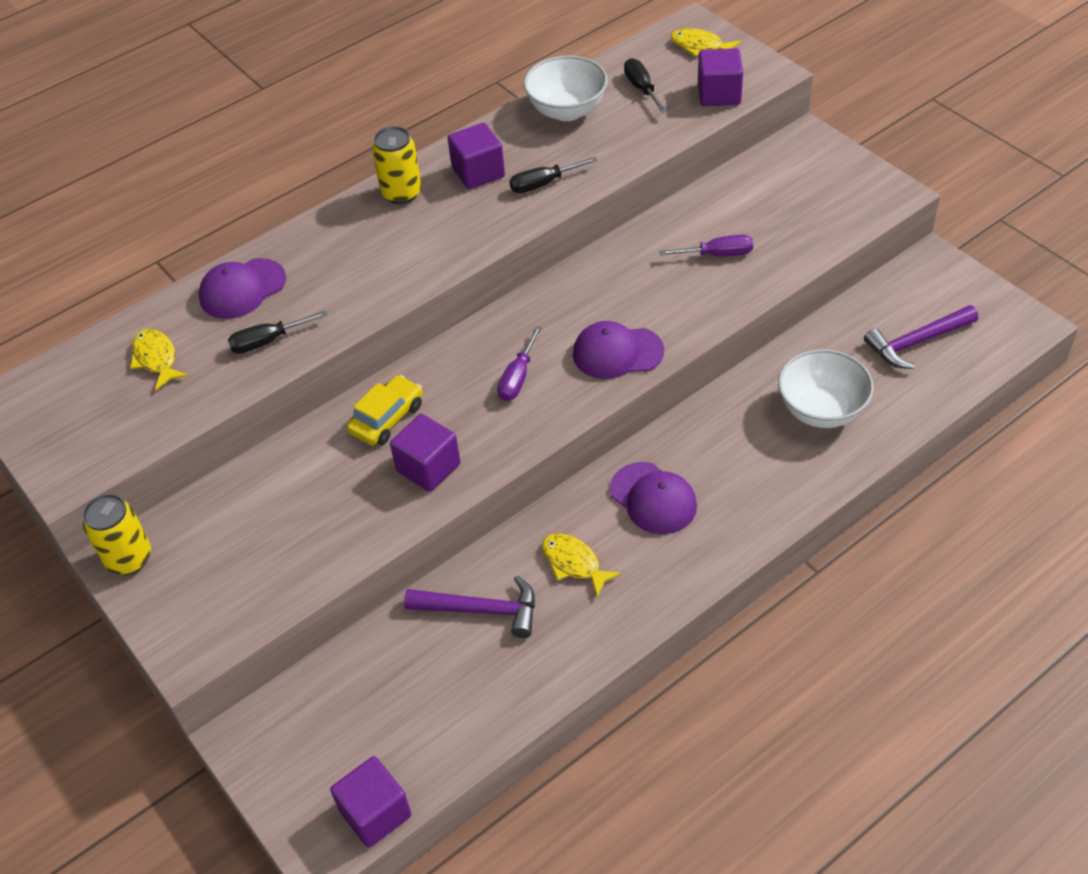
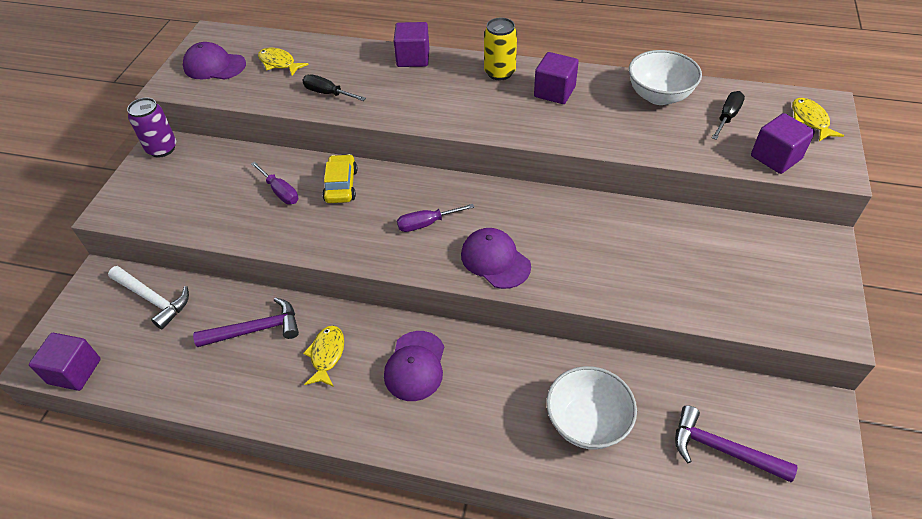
camera: 50 degrees right, 0 degrees up
yellow can [83,494,151,575] -> purple can [127,98,176,157]
yellow fish [130,329,188,390] -> yellow fish turned 75 degrees counterclockwise [258,48,309,76]
purple cap [199,258,286,319] -> purple cap moved to [183,42,246,80]
yellow car [347,375,423,445] -> yellow car turned 90 degrees counterclockwise [322,154,358,203]
purple cube [390,414,461,492] -> purple cube moved to [394,22,429,67]
purple hammer [404,576,535,638] -> purple hammer turned 75 degrees counterclockwise [193,297,299,347]
black screwdriver [510,157,598,193] -> none
purple screwdriver [659,235,753,256] -> purple screwdriver moved to [251,162,298,204]
none -> white hammer [108,266,189,330]

